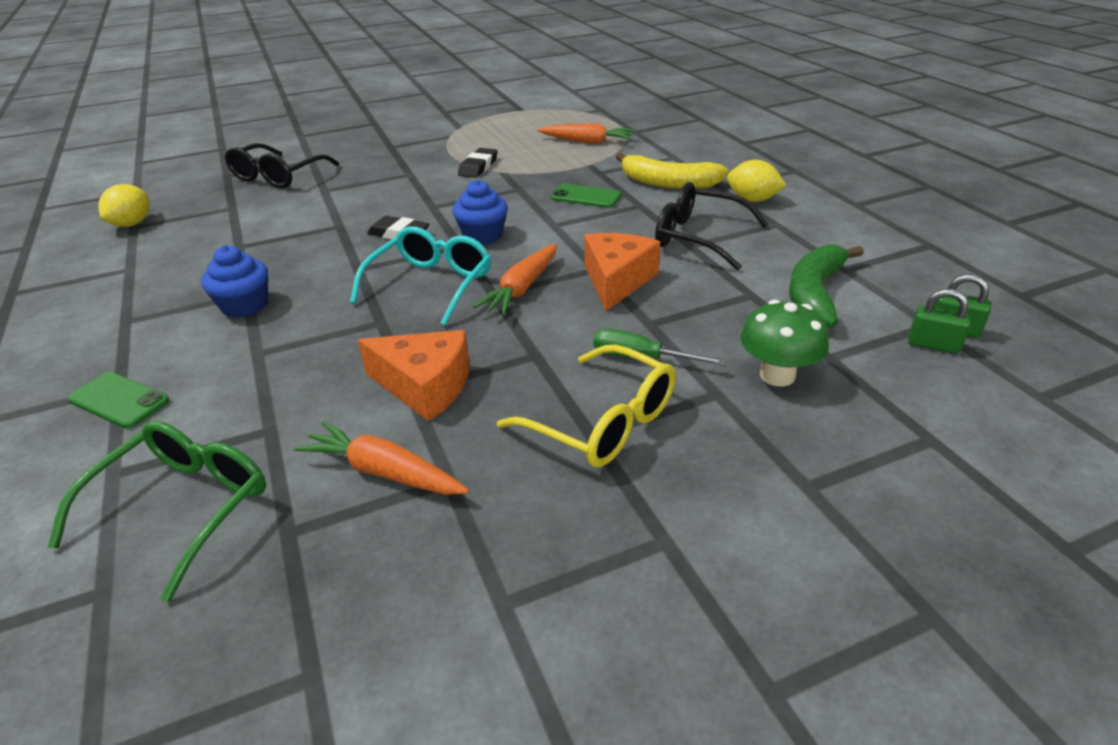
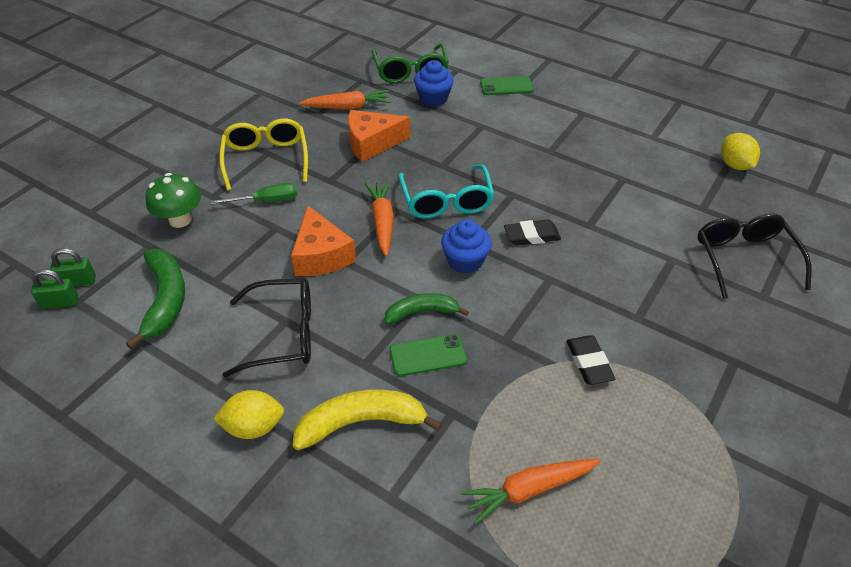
camera: 145 degrees right, 10 degrees up
blue cupcake [201,246,268,318] -> blue cupcake moved to [414,60,454,106]
yellow glasses [497,345,676,467] -> yellow glasses turned 75 degrees clockwise [219,119,308,190]
none -> green banana [385,293,469,324]

